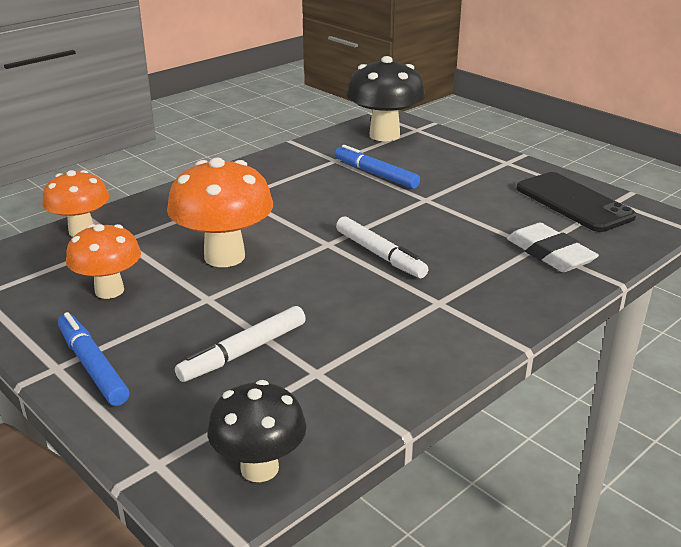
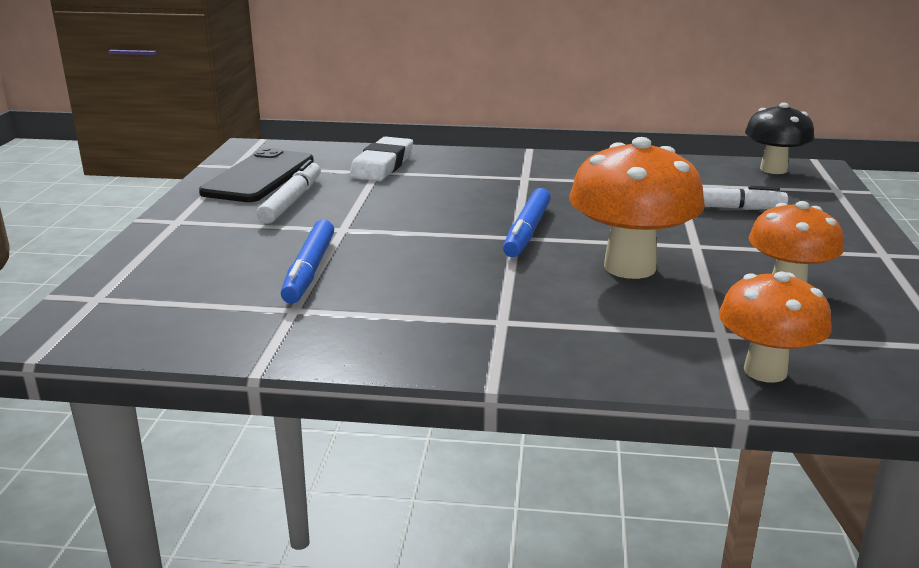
camera: 130 degrees left, 5 degrees down
blue marker [58,312,129,406] -> blue marker moved to [503,188,551,257]
white marker [336,217,429,278] -> white marker moved to [257,160,321,224]
black mushroom [347,56,425,141] -> none

